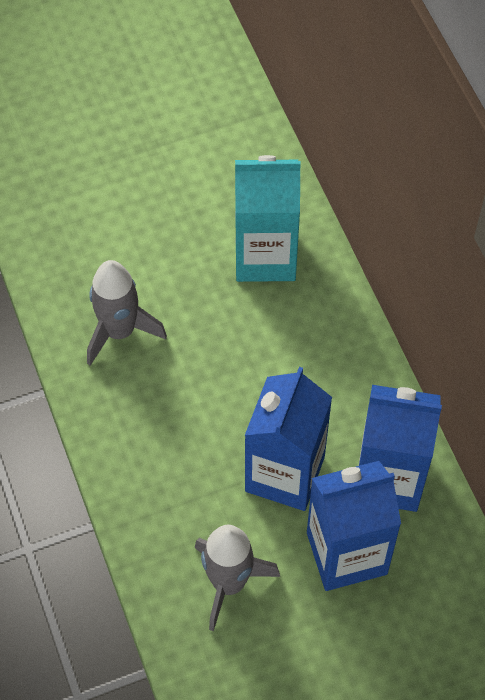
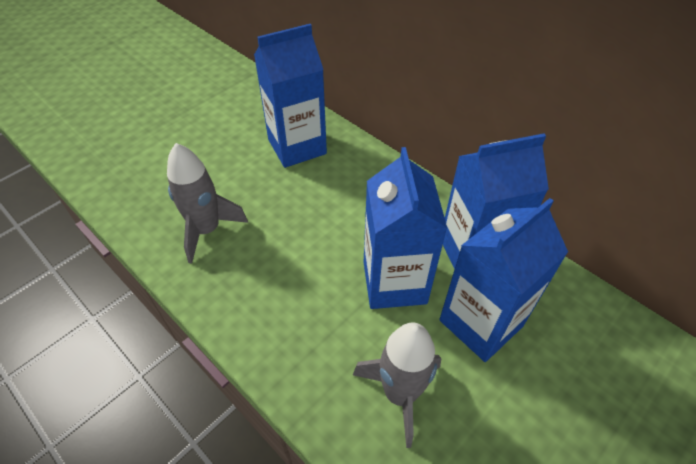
camera: 25 degrees left, 10 degrees down
turquoise carton [235,155,301,282] -> blue carton [254,24,327,168]

